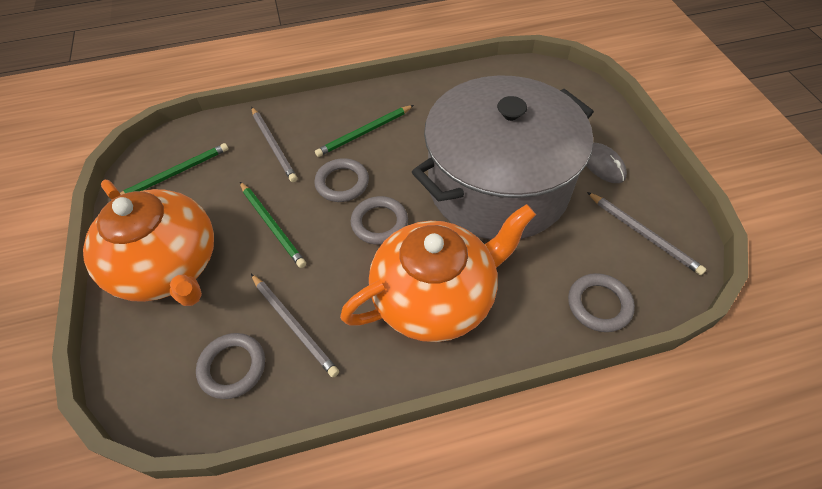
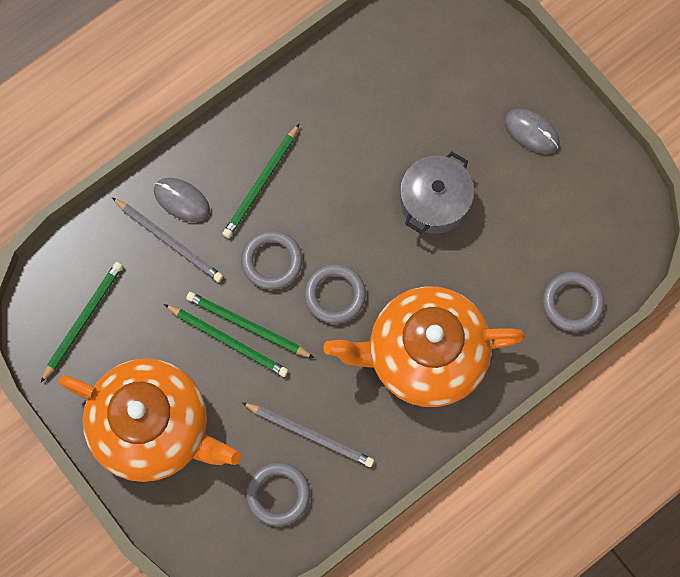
camera: 25 degrees left, 20 degrees up
orange teapot [340,204,536,342] -> orange teapot turned 135 degrees counterclockwise [323,286,525,407]
grey pot [412,75,594,240] -> grey pot [400,151,474,234], size x0.44
grey pencil [587,192,706,275] -> none
none -> grey mouse [154,178,210,222]
none -> green pencil [186,292,314,358]

